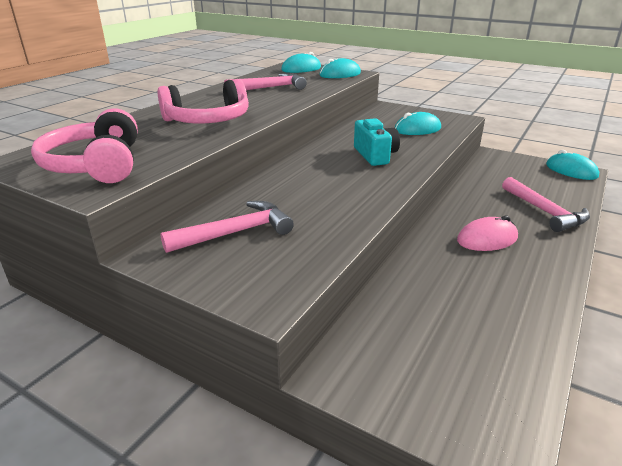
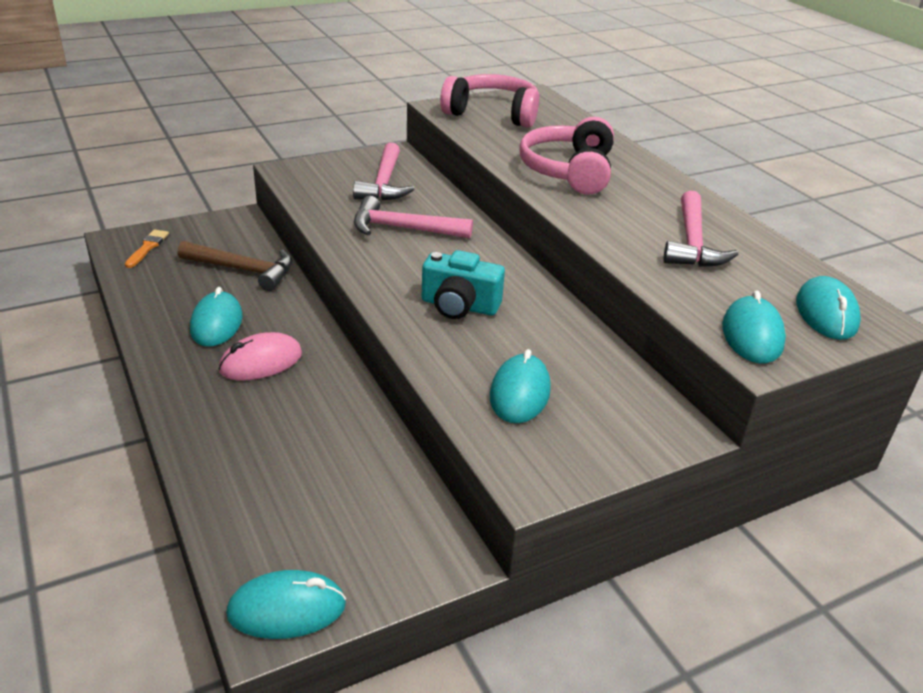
camera: 120 degrees right, 5 degrees up
pink mouse [457,215,518,251] -> pink mouse turned 45 degrees clockwise [218,332,302,381]
pink hammer [502,177,590,232] -> pink hammer moved to [354,196,473,239]
none -> orange brush [125,230,169,268]
none -> brown hammer [178,241,293,291]
none -> turquoise mouse [190,287,243,347]

